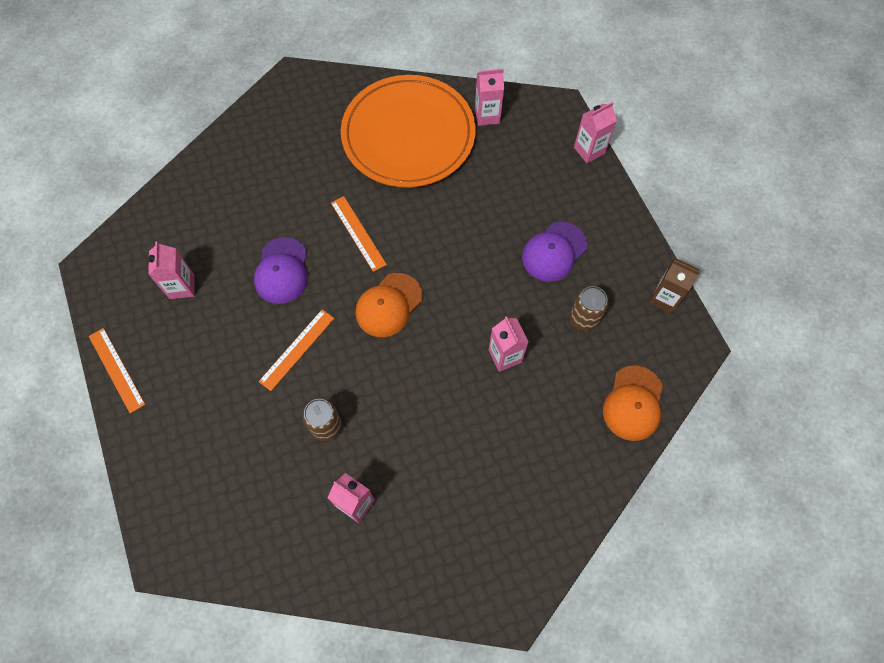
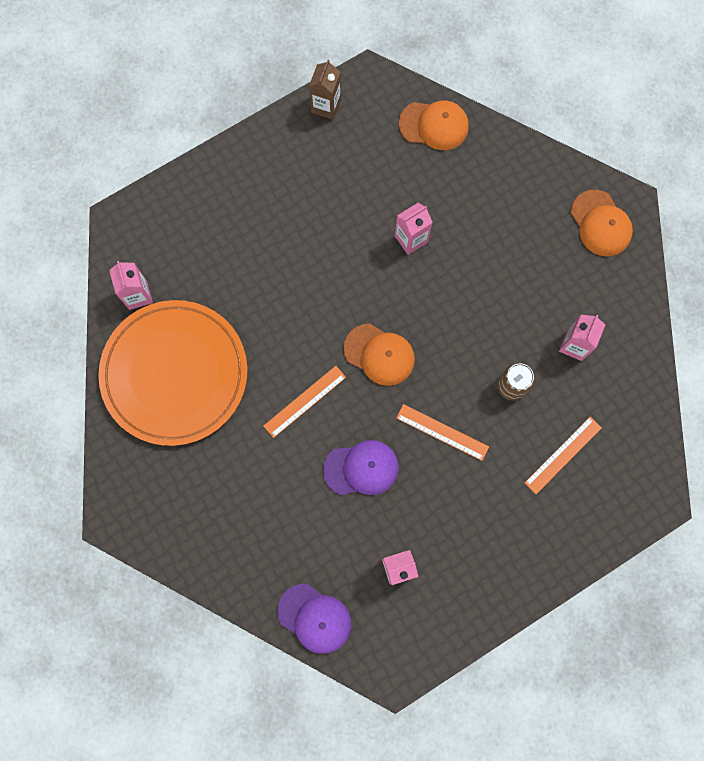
camera: 100 degrees left, 10 degrees up
orange ruler [89,328,145,414] -> orange ruler moved to [524,417,602,494]
purple cap [522,222,587,282] -> purple cap moved to [277,584,351,654]
brown can [570,286,608,331] -> none
pink carton [574,102,617,163] -> none
none -> orange cap [571,190,633,256]

